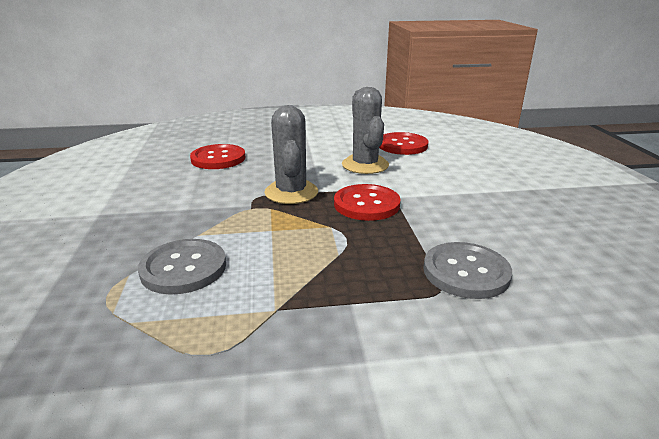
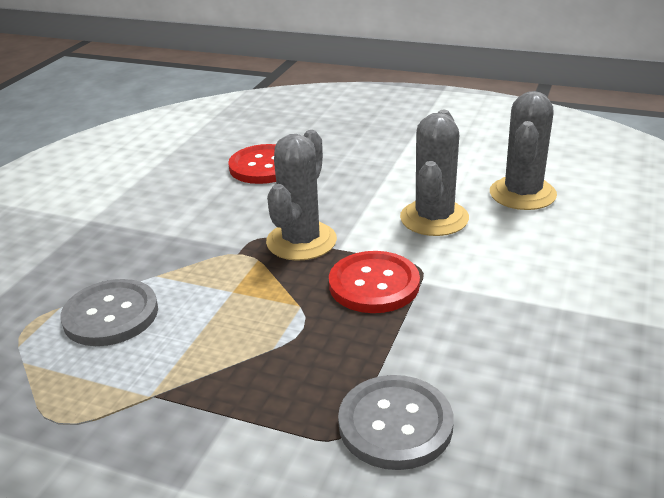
camera: 30 degrees right, 5 degrees up
red button [379,132,429,155] -> grey cactus [490,91,557,210]

